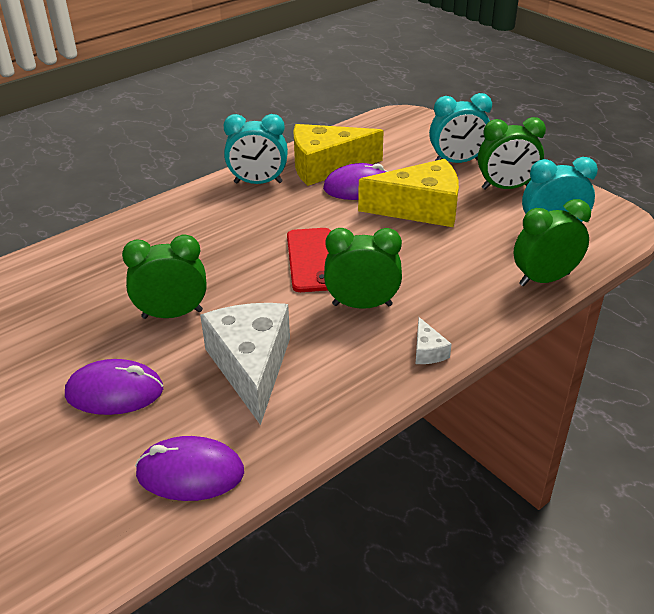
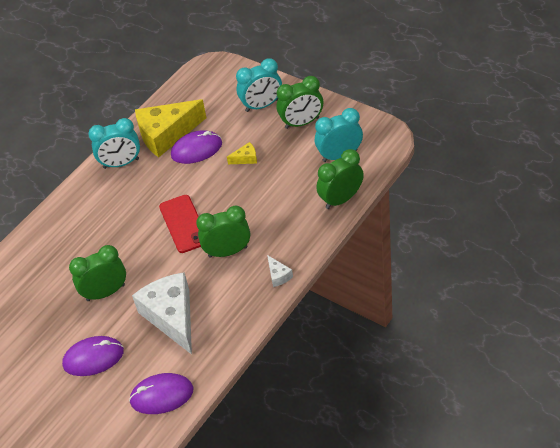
camera: 10 degrees left, 10 degrees up
yellow cheese [358,159,459,227] -> yellow cheese [227,142,257,164], size x0.42

